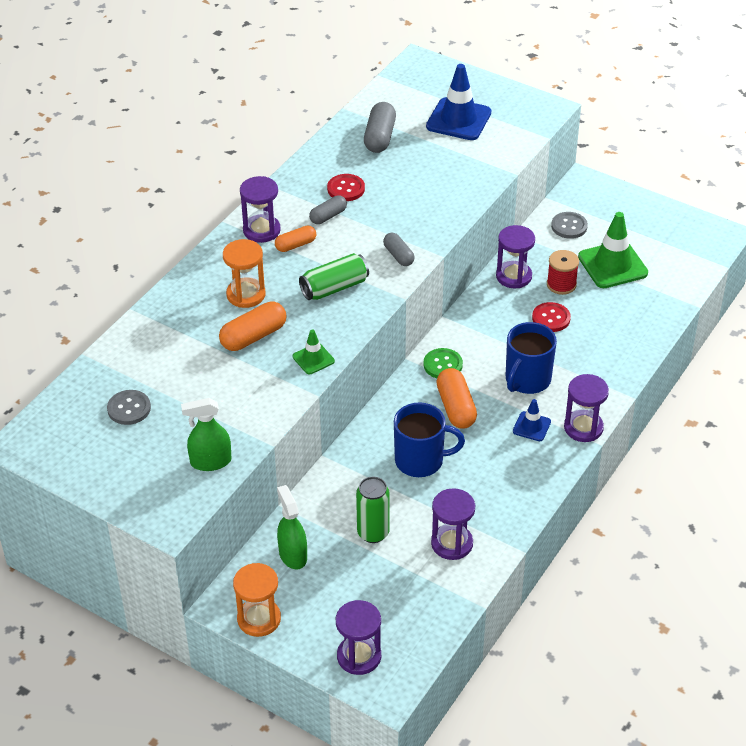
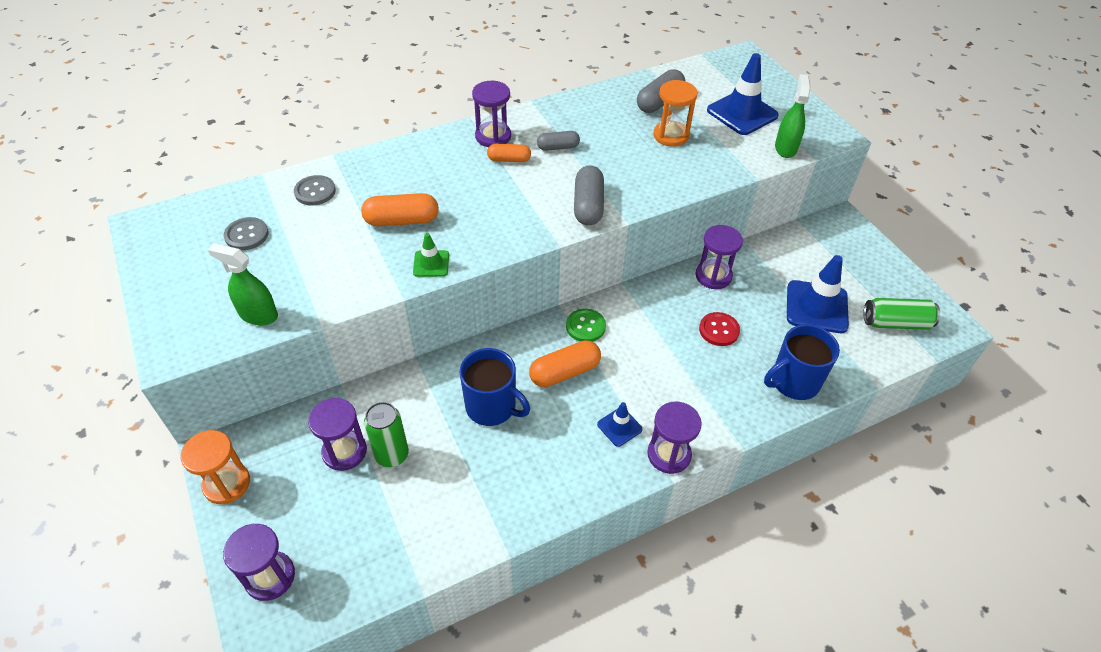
camera: 30 degrees right, 5 degrees up
orange hourglass [223,239,266,308] -> orange hourglass moved to [653,80,698,147]
green spray bottle [277,485,307,569] -> green spray bottle moved to [775,74,811,158]
green can [299,253,369,300] -> green can moved to [863,298,940,330]
red button [327,174,365,201] -> none
grey capsule [383,233,414,266] -> grey capsule [574,165,604,225], size x1.59
purple hourglass [431,488,475,560] -> purple hourglass moved to [308,398,367,471]
orange capsule [436,368,477,429] -> orange capsule turned 45 degrees clockwise [529,340,601,387]
blue mug [506,322,557,394] -> blue mug moved to [764,324,840,400]
red spool [547,250,579,295] -> none
grey button [551,212,588,239] -> grey button moved to [294,175,336,206]
green traffic cone [578,212,648,288] -> blue traffic cone [787,255,849,333]

